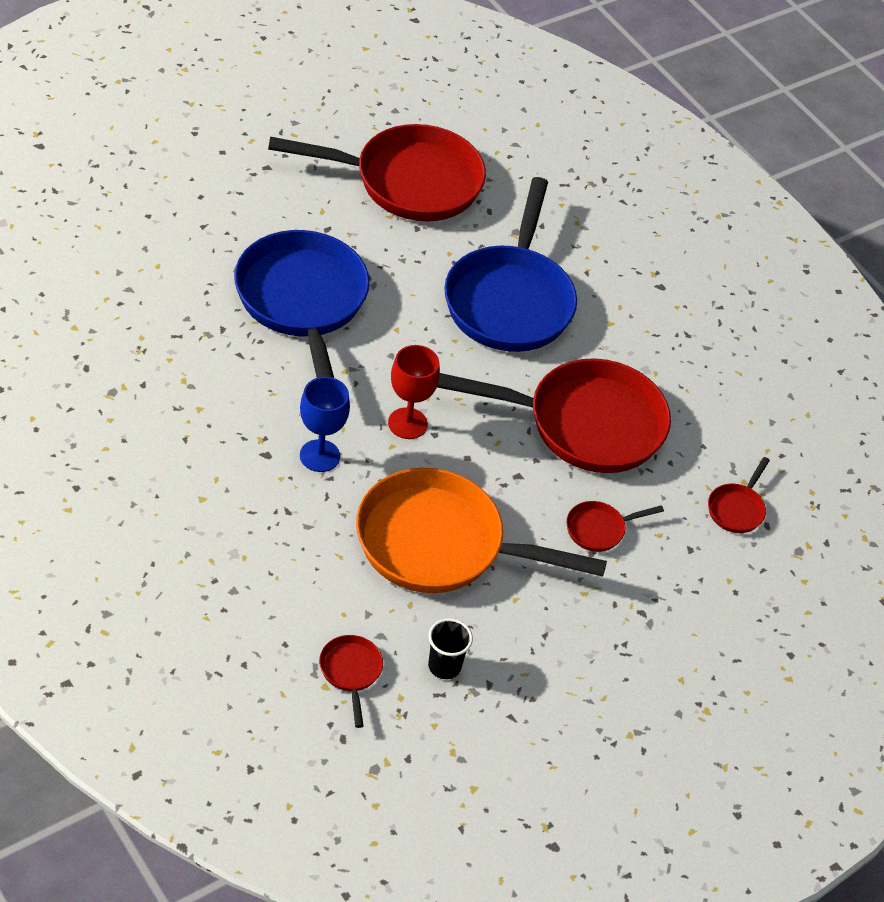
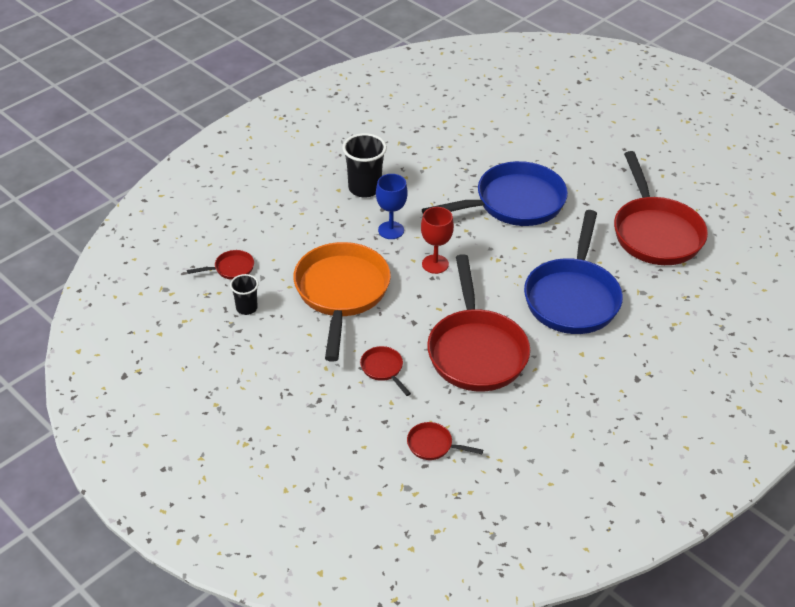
camera: 85 degrees right, 5 degrees down
blue pan [444,177,577,352] -> blue pan turned 75 degrees counterclockwise [524,210,623,334]
none -> black cup [342,133,387,198]

